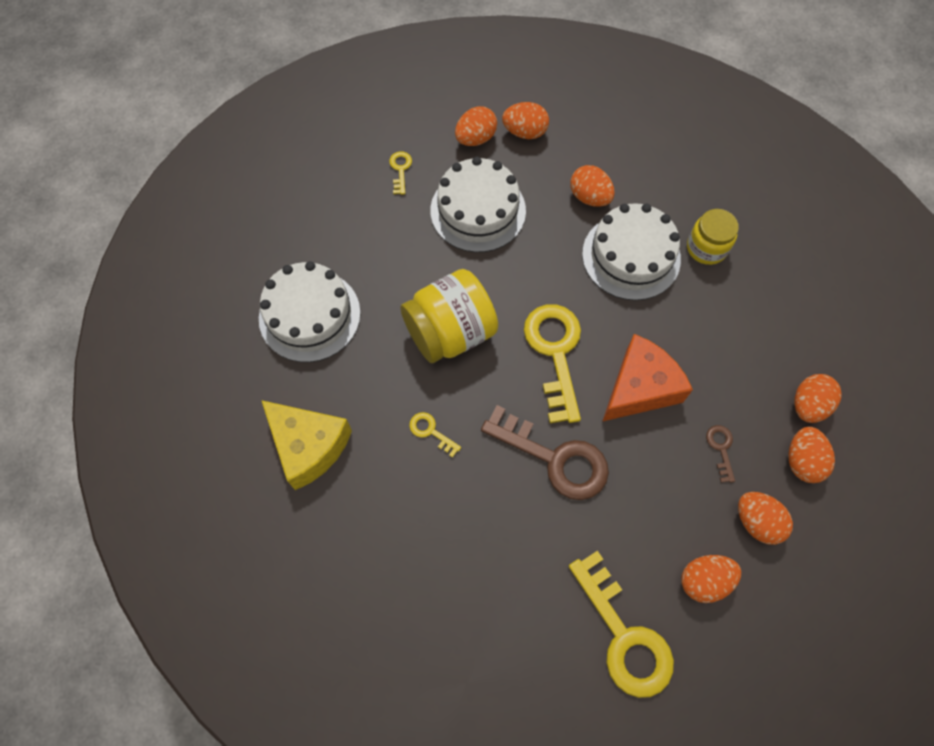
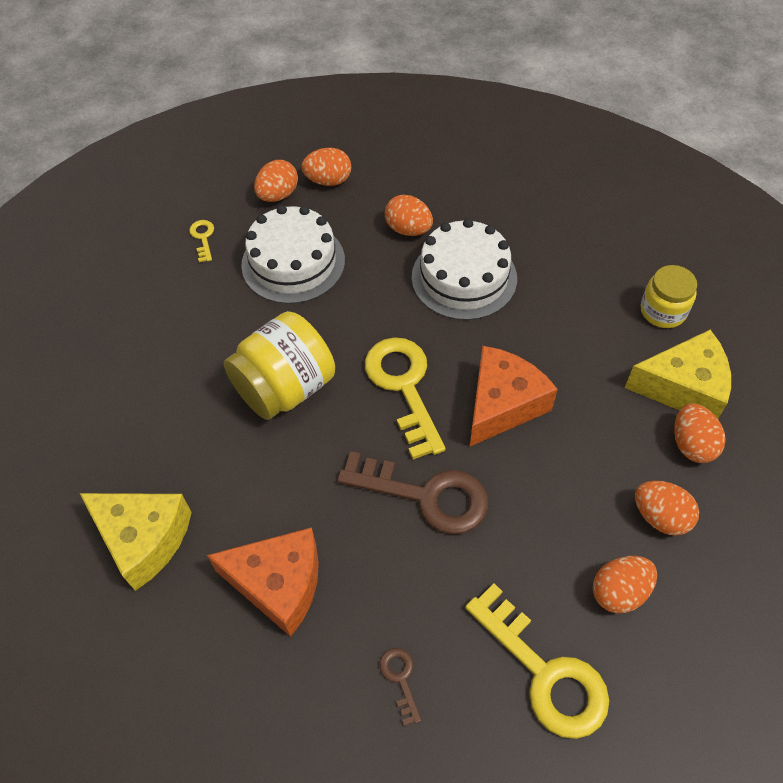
camera: 10 degrees left, 10 degrees down
white cake [259,261,361,362] -> none
yellow key [409,412,461,458] -> none
yellow jar [687,209,739,265] -> yellow jar moved to [641,265,697,328]
brown key [706,425,735,483] -> brown key moved to [380,648,422,726]
orange egg [794,374,842,423] -> yellow cheese [625,330,731,419]
none -> orange cheese [207,527,319,637]

